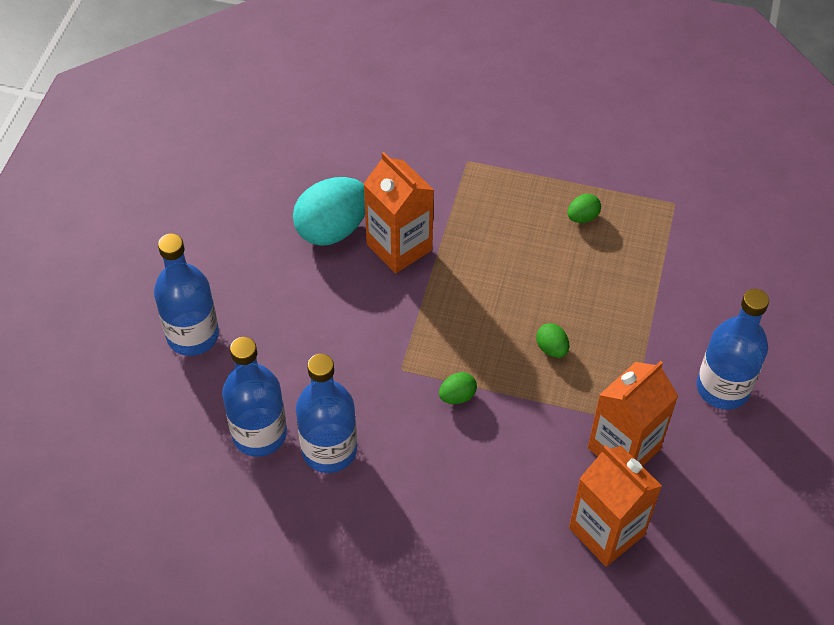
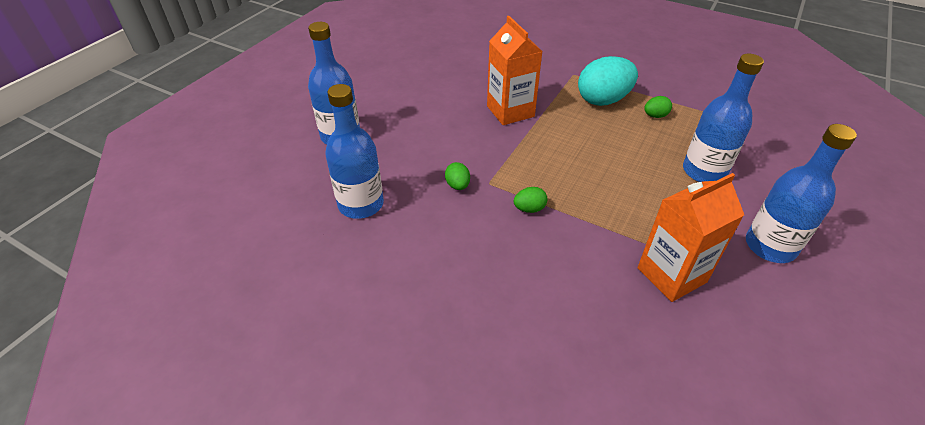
camera: 15 degrees right, 10 degrees down
turquoise egg [293,177,365,246] -> turquoise egg moved to [578,56,638,106]
blue bottle [296,354,357,473] -> blue bottle moved to [683,54,764,182]
green egg [536,323,569,358] -> green egg moved to [445,162,470,190]
orange carton [569,445,662,566] -> none

